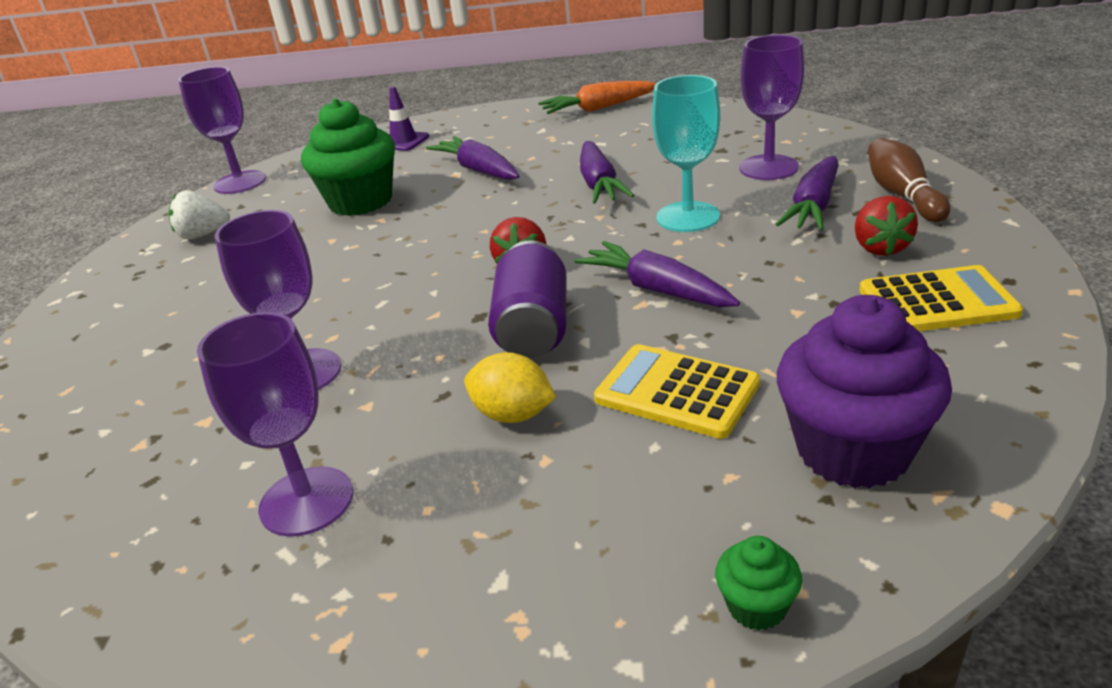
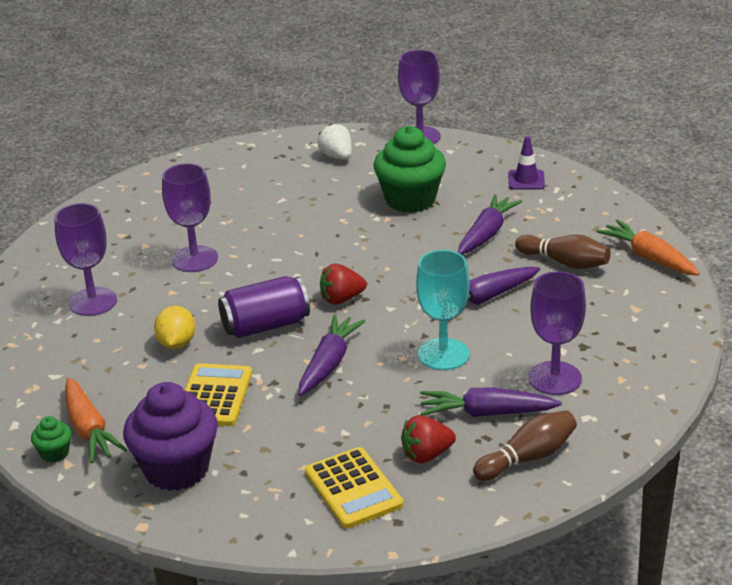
camera: 65 degrees right, 0 degrees up
none -> orange carrot [65,377,127,463]
none -> brown bowling pin [515,235,611,269]

